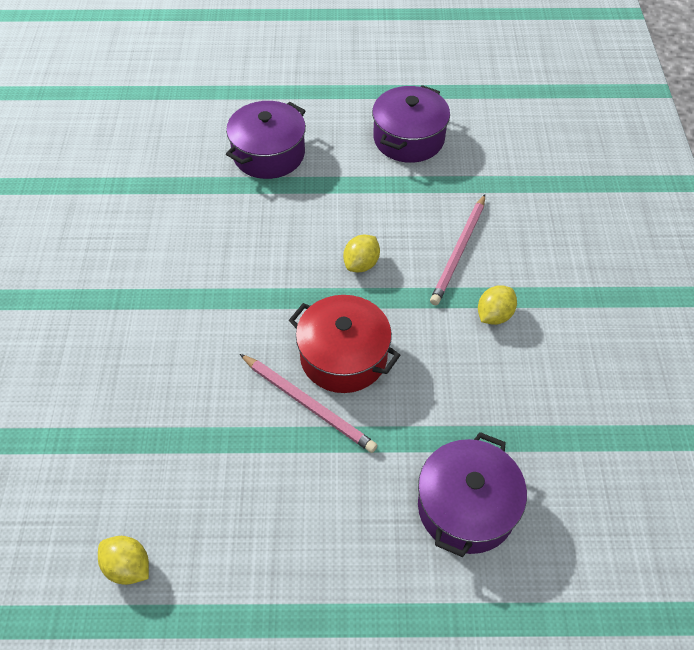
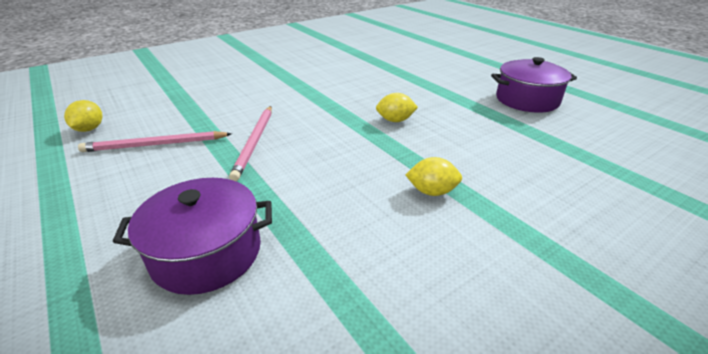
camera: 55 degrees right, 20 degrees down
purple pot [226,101,306,179] -> none
red pot [289,295,400,393] -> none
pink pencil [430,194,485,305] -> pink pencil moved to [78,131,232,152]

